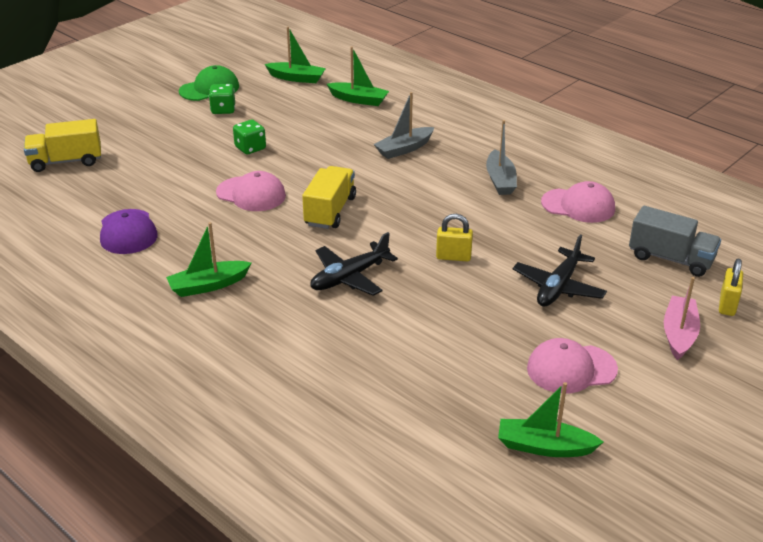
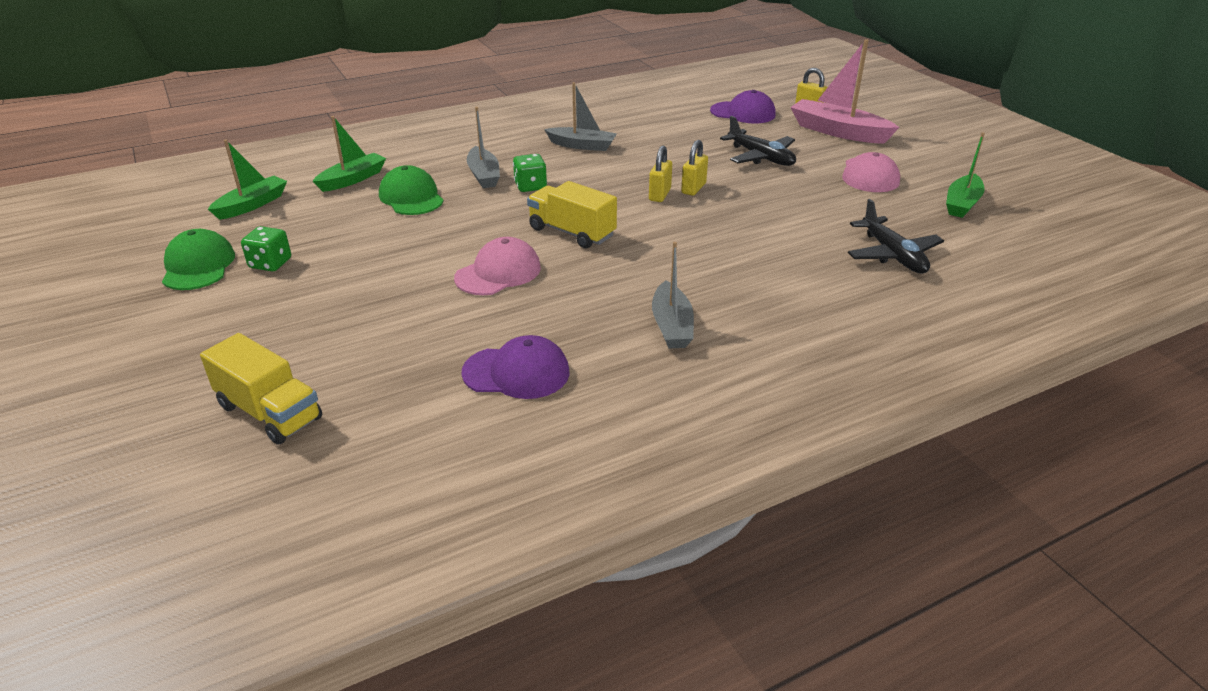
camera: 70 degrees left, 0 degrees up
yellow truck [24,119,101,172] -> yellow truck turned 60 degrees counterclockwise [200,333,322,445]
green boat [166,222,252,297] -> grey boat [652,242,694,348]
green dice [233,120,266,155] -> green dice moved to [513,154,547,192]
black plane [310,232,398,296] -> black plane moved to [848,199,944,273]
pink cap [541,181,615,223] -> none
grey truck [629,206,721,277] -> purple cap [710,90,776,124]
pink boat [664,277,700,360] -> pink boat [790,39,899,144], size x1.51
none -> green cap [379,165,444,215]
none -> yellow padlock [649,145,672,202]

